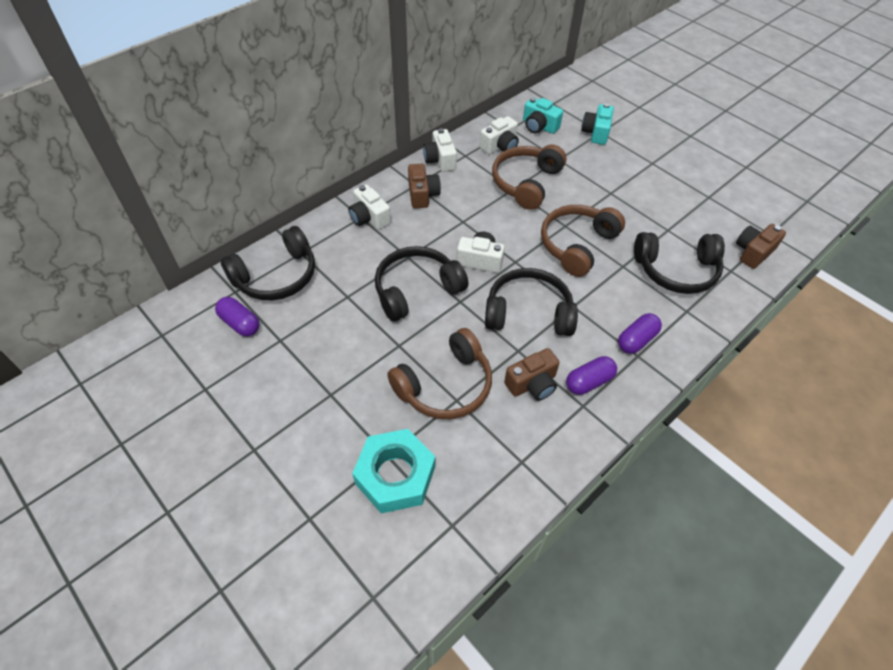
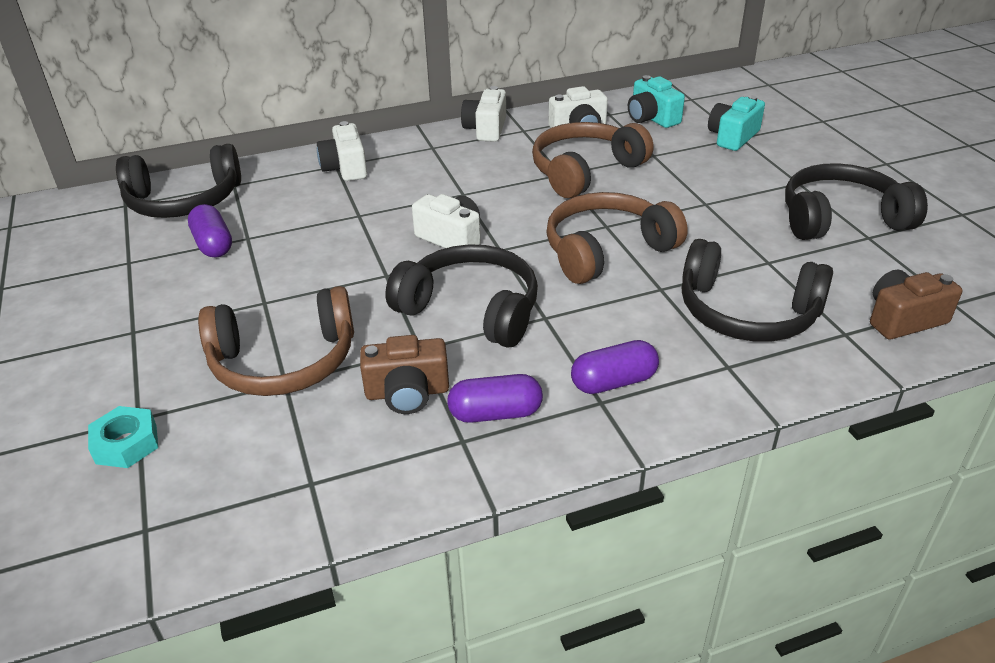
camera: 25 degrees right, 15 degrees down
purple capsule [215,297,260,336] -> purple capsule moved to [188,204,232,258]
turquoise nut [352,429,435,514] -> turquoise nut [88,406,158,468], size x0.54
black headphones [375,246,468,321] -> black headphones moved to [785,163,928,240]
brown camera [408,164,441,208] -> none

